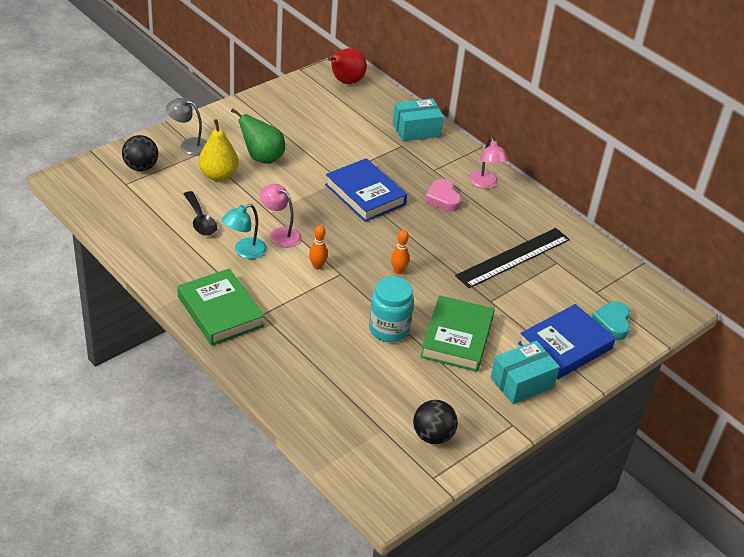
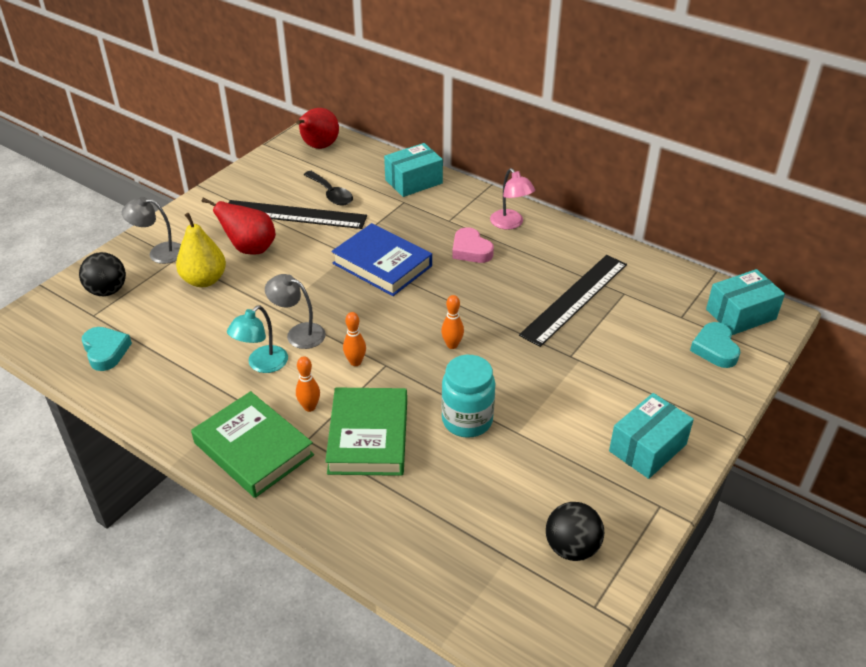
camera: 10 degrees left, 0 degrees up
black spoon [184,191,217,236] -> black spoon moved to [304,171,353,205]
green pear [231,108,285,164] -> red pear [202,198,276,255]
pink lamp [260,184,302,248] -> grey lamp [265,274,326,349]
green book [420,295,495,372] -> green book moved to [325,388,407,476]
blue book [518,304,616,379] -> none
none -> turquoise heart [82,327,132,371]
none -> black ruler [229,200,367,229]
none -> orange bowling pin [296,356,320,412]
none -> turquoise box [706,269,785,335]

